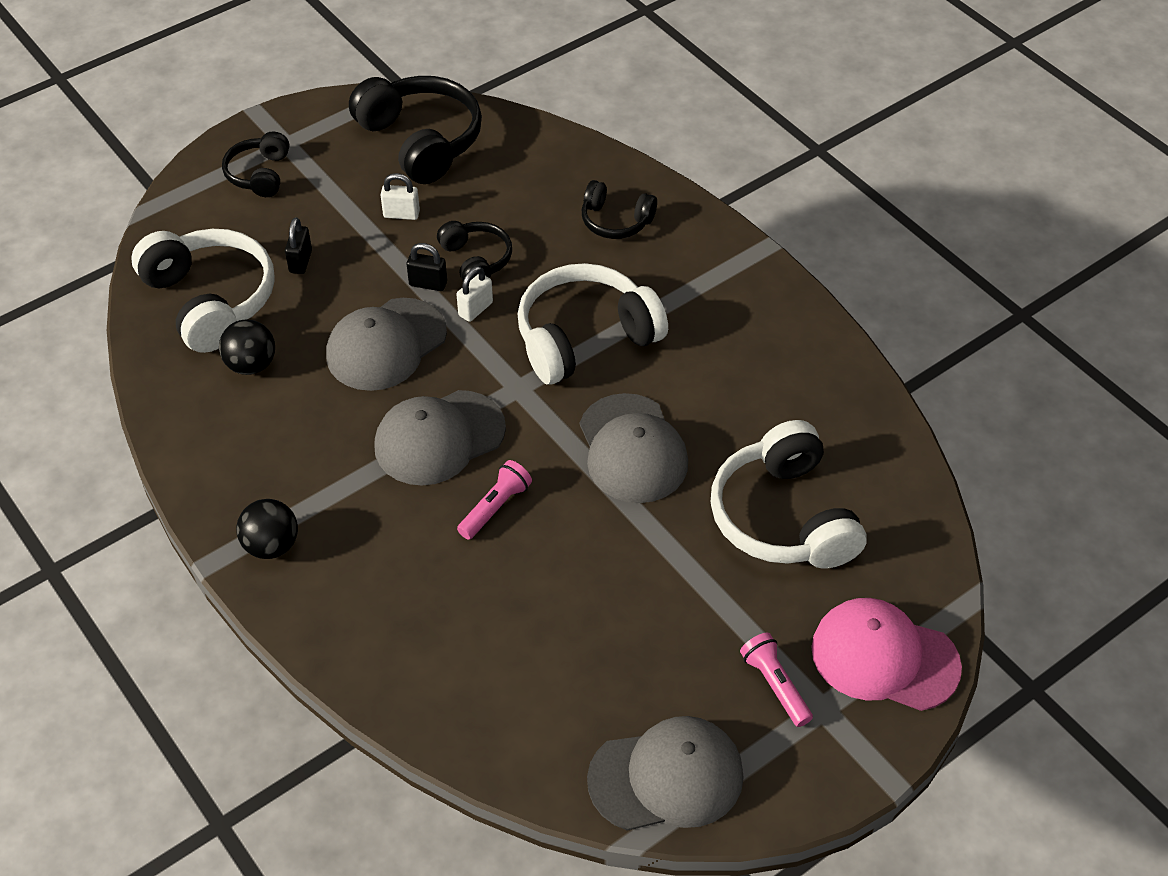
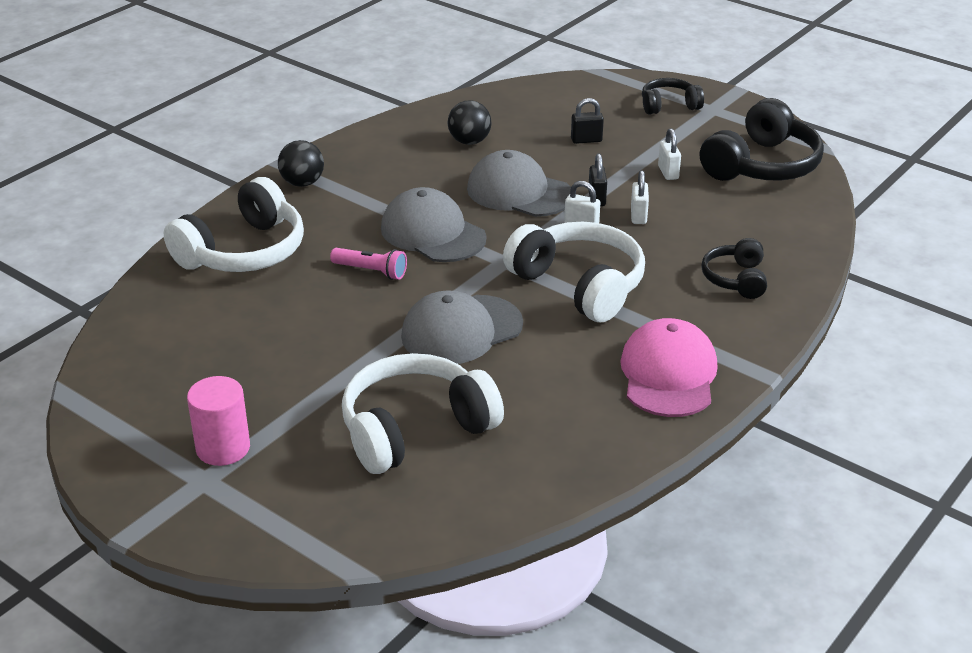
camera: 75 degrees right, 15 degrees down
white headphones [131,229,275,353] -> white headphones moved to [164,177,304,272]
black headphones [437,221,512,281] -> white padlock [631,170,649,224]
grey cap [587,716,744,831] -> none
pink flashlight [740,633,813,727] -> pink cylinder [187,376,250,466]
pink cap [811,598,962,711] -> pink cap moved to [620,318,718,417]

